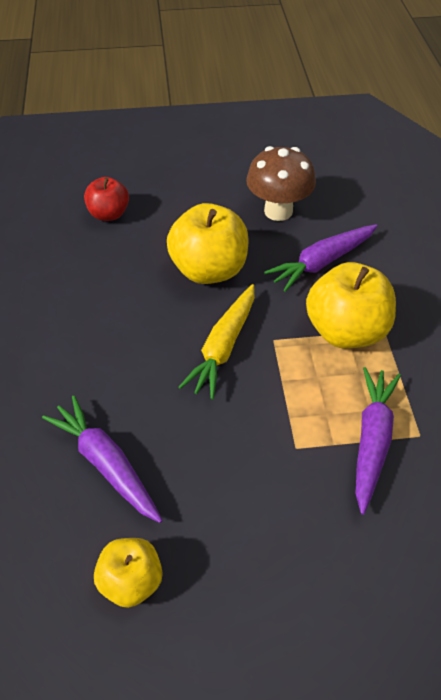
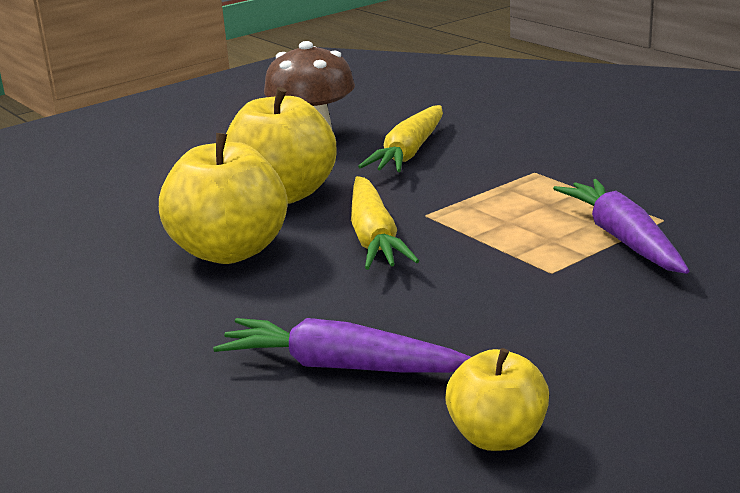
camera: 30 degrees left, 25 degrees down
red apple [84,177,129,221] -> none
purple carrot [264,224,378,292] -> yellow carrot [358,105,443,172]
yellow apple [306,262,396,348] -> yellow apple moved to [159,133,288,264]

